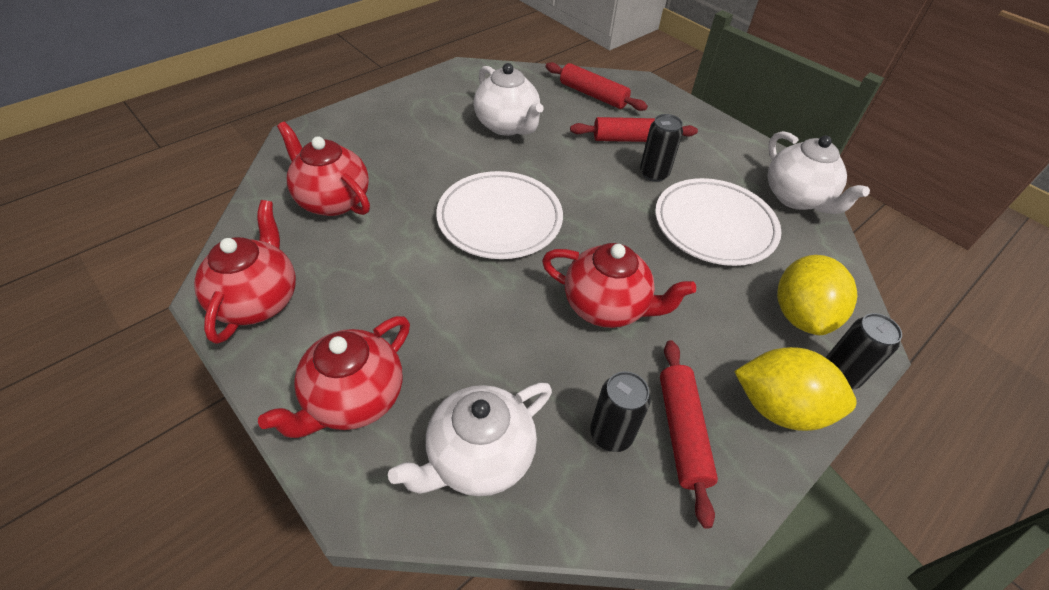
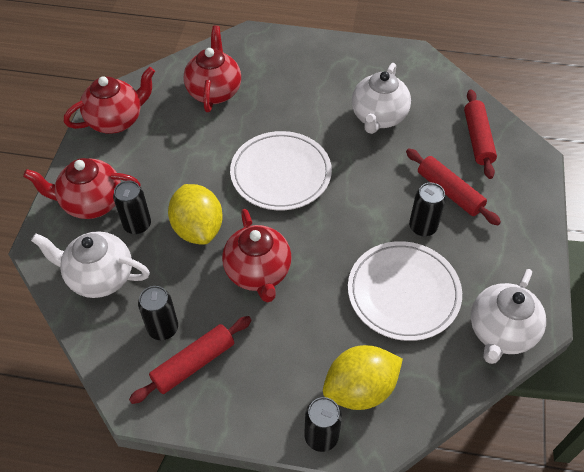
camera: 55 degrees right, 5 degrees up
yellow lemon [734,347,857,431] -> yellow lemon moved to [168,184,223,245]
none -> black can [113,180,151,234]

